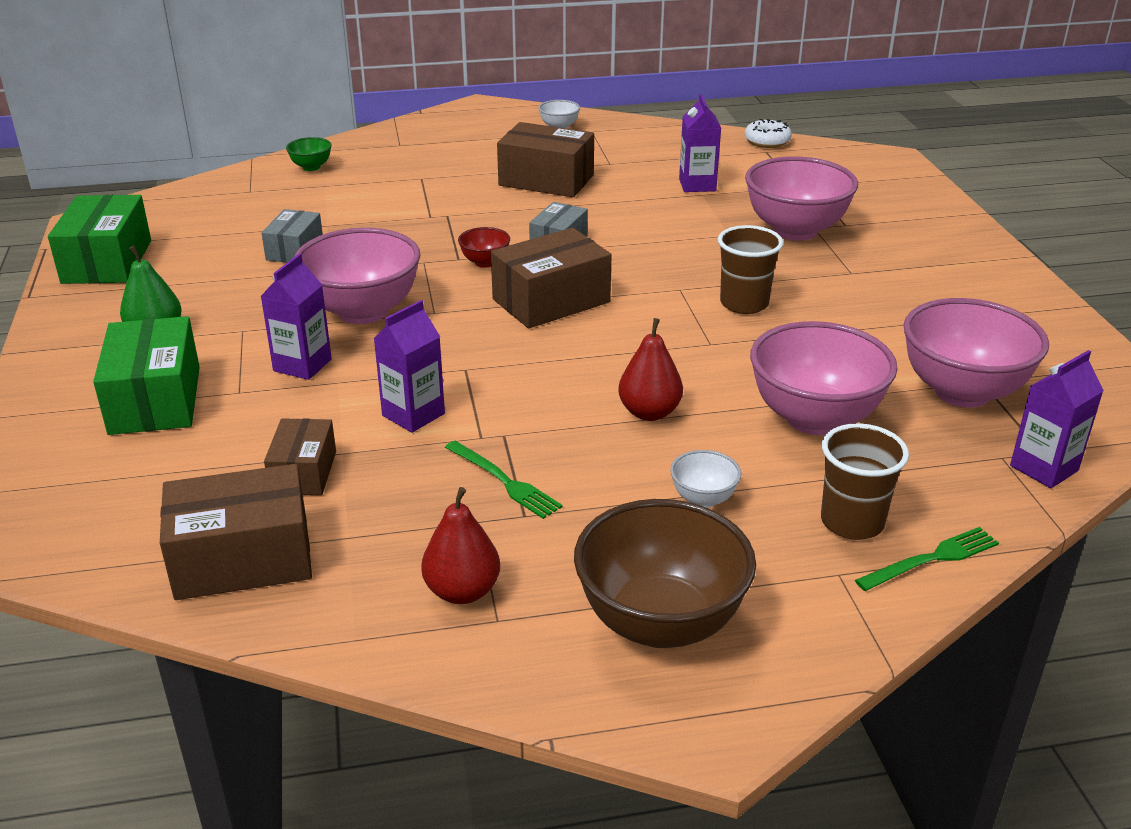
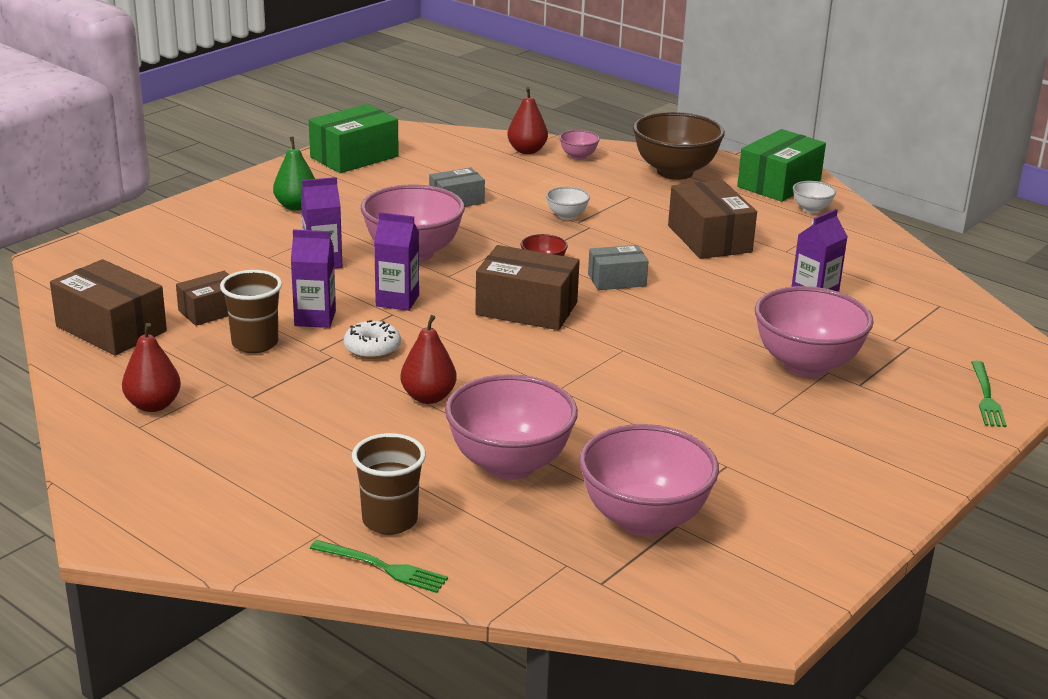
camera: 50 degrees right, 5 degrees down
green box [93,316,200,435] -> green box moved to [737,129,826,202]
green bowl [286,137,332,171] -> pink bowl [559,130,600,160]
green fork [445,441,563,519] -> green fork moved to [971,361,1007,427]
brown bowl [574,499,756,648] -> brown bowl moved to [633,112,725,180]
white bowl [670,450,741,508] -> white bowl moved to [546,187,590,220]
brown cup [718,225,783,314] -> brown cup moved to [220,270,282,353]
white donut [745,119,792,148] -> white donut moved to [344,320,401,359]
purple carton [1010,350,1104,488] -> purple carton moved to [374,212,419,311]
none -> red pear [507,87,548,154]

